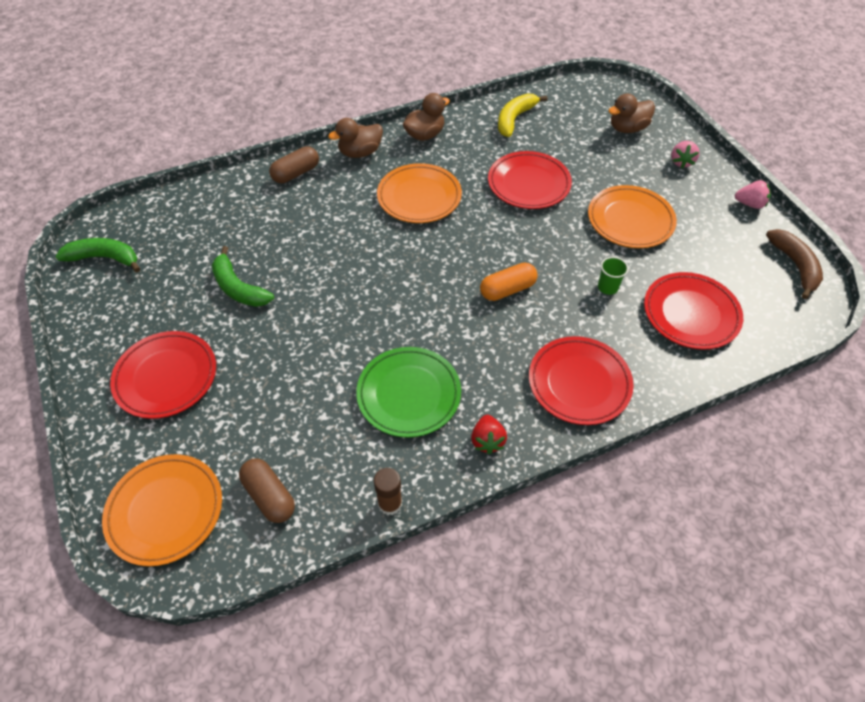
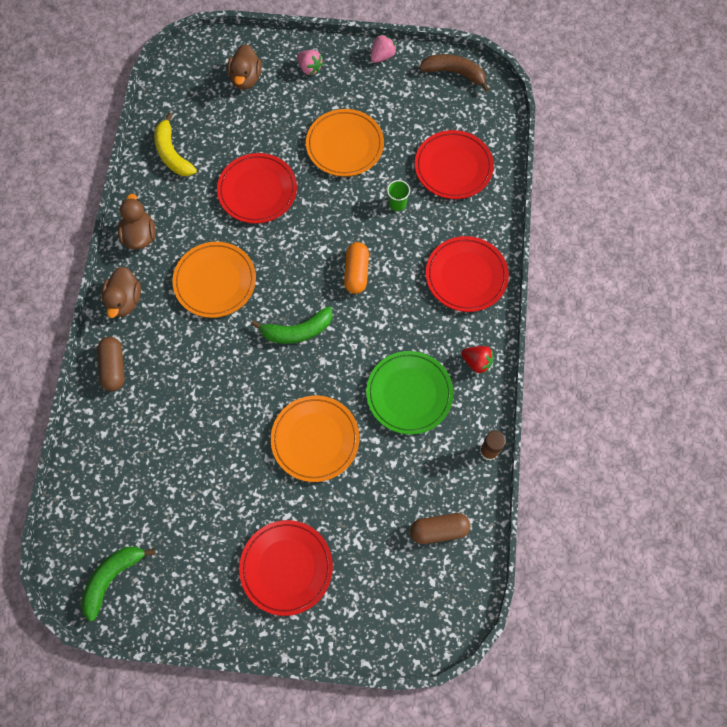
camera: 60 degrees left, 15 degrees up
orange plate [102,454,222,566] -> orange plate moved to [271,396,359,482]
green banana [212,246,274,307] -> green banana moved to [251,306,332,344]

